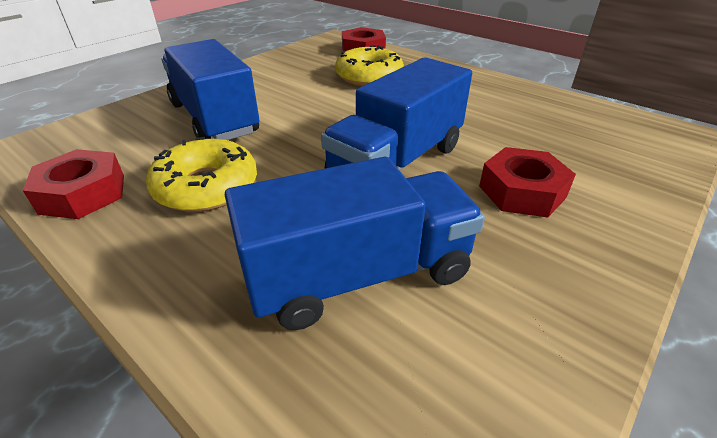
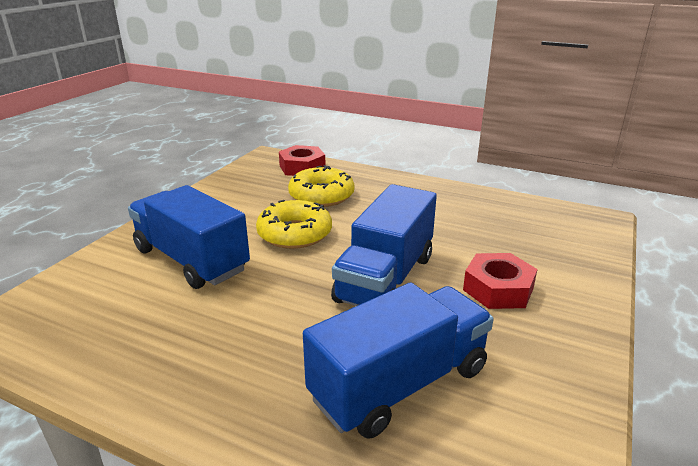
camera: 15 degrees left, 10 degrees down
red nut [22,149,124,219] -> none
yellow donut [146,137,257,212] -> yellow donut moved to [256,200,332,249]

